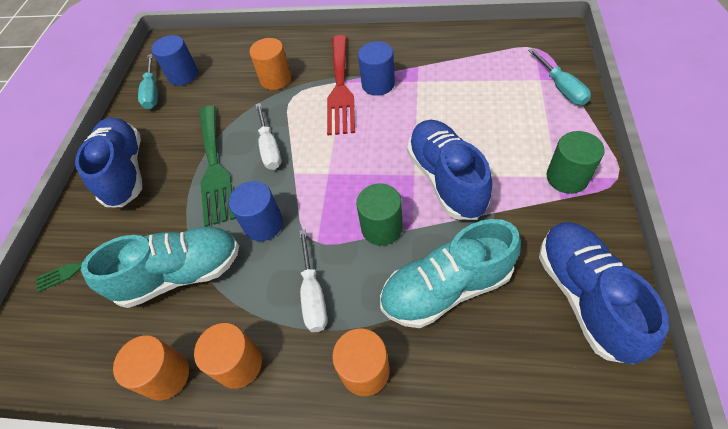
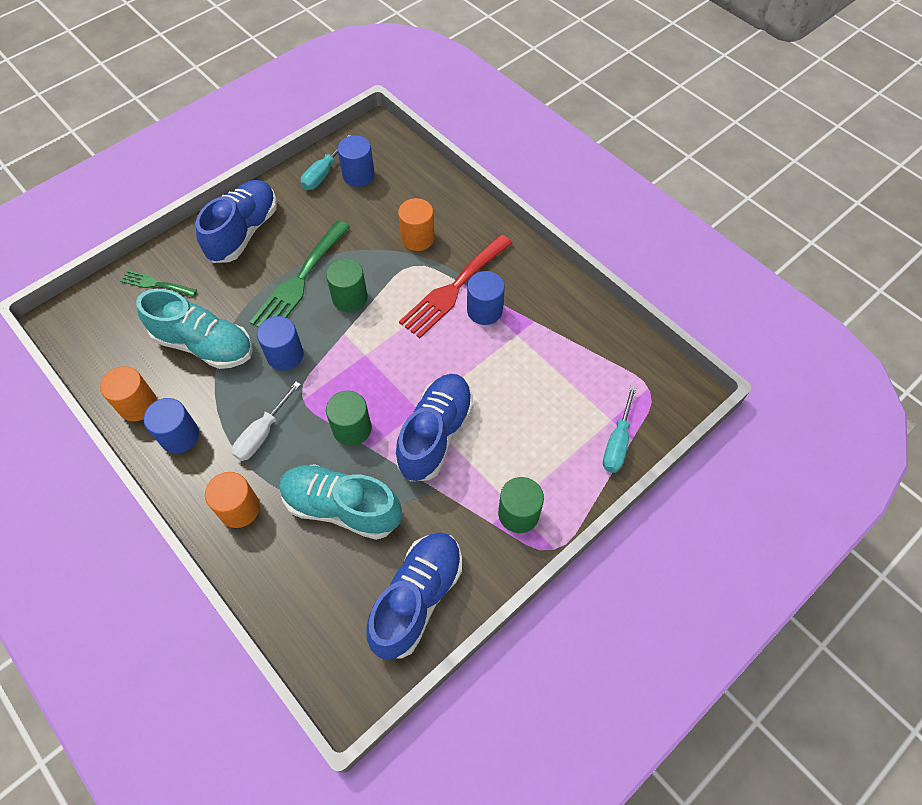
camera: 35 degrees right, 5 degrees up
orange cylinder [194,323,262,389] -> blue cylinder [143,398,199,453]
white screwdriver [255,103,281,170] -> green cylinder [326,258,368,312]

